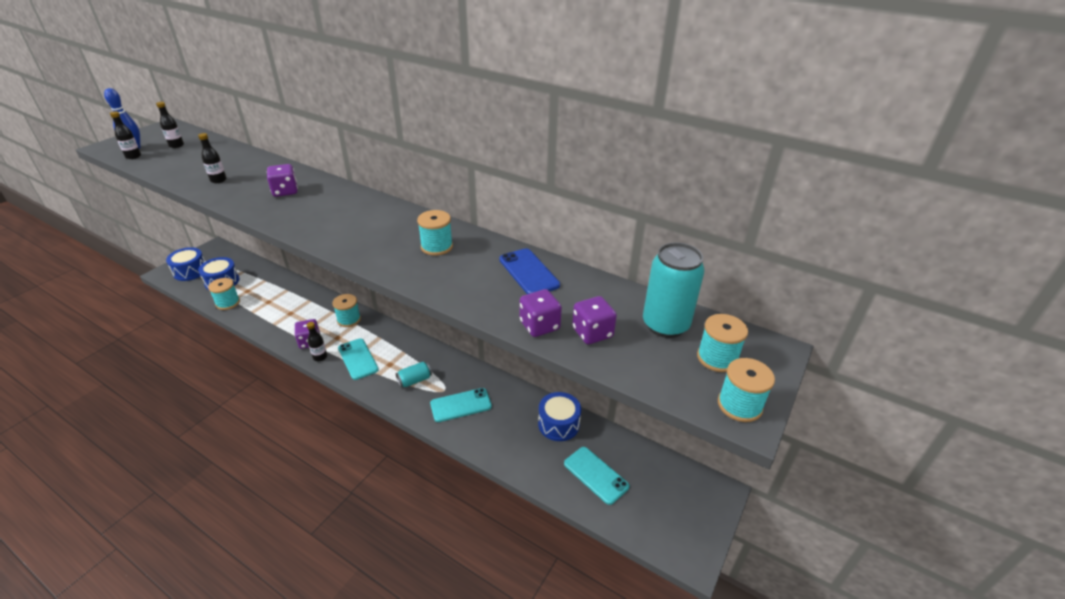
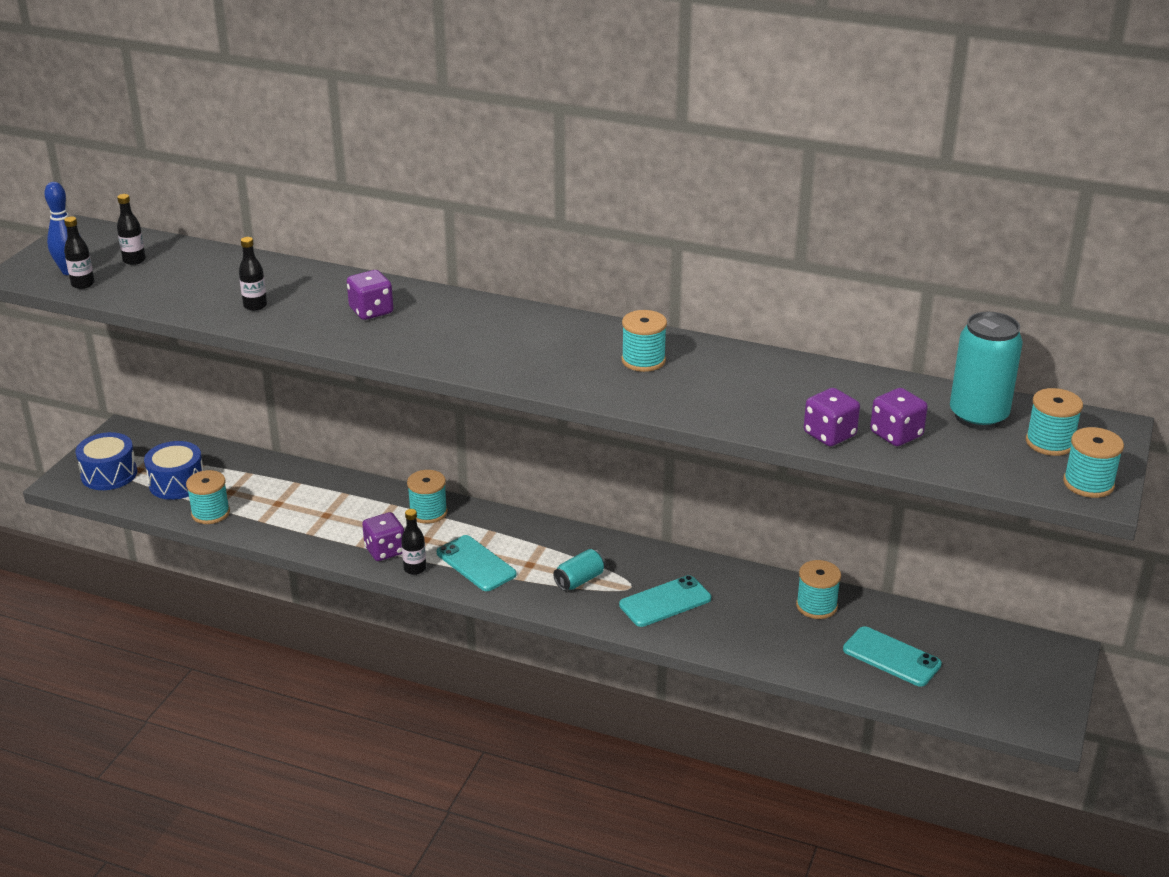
camera: 10 degrees left, 5 degrees down
blue phone [499,248,560,294] -> none
blue drum [538,392,581,441] -> turquoise spool [796,560,841,619]

